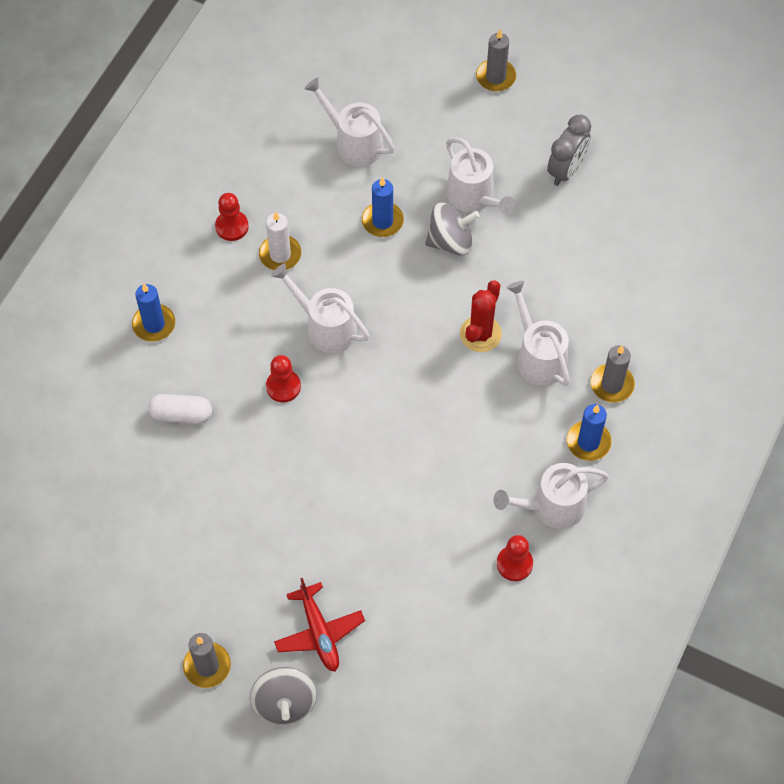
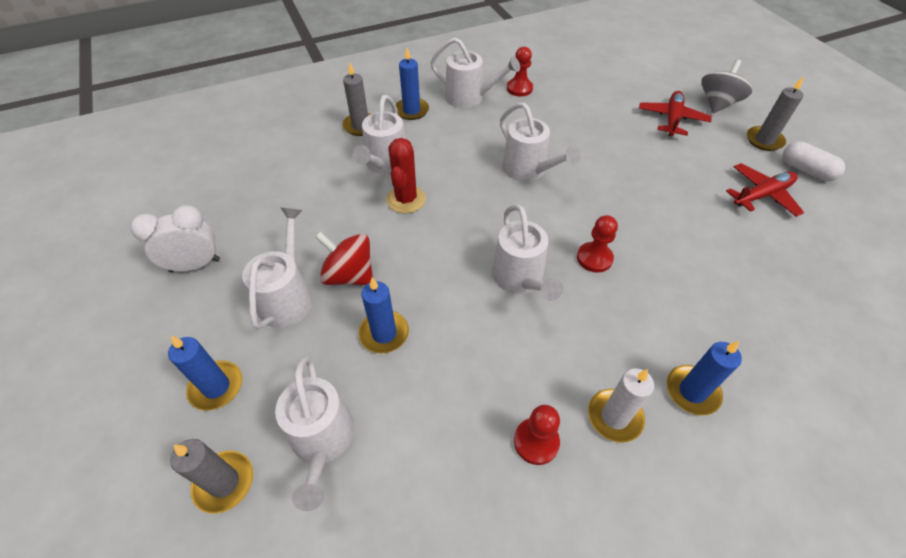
camera: 140 degrees left, 10 degrees down
white capsule [148,394,212,424] -> white capsule moved to [783,141,845,181]
white candle [259,211,301,270] -> white candle moved to [588,368,654,443]
grey spinning top [425,203,480,256] -> red spinning top [315,232,373,285]
red cactus [460,280,502,352] -> red cactus turned 60 degrees counterclockwise [386,138,426,213]
grey candle [476,29,516,91] -> grey candle moved to [170,439,253,514]
grey clock [547,115,591,186] -> white clock [130,205,220,272]
none -> blue candle [168,336,242,410]
none -> white watering can [500,103,581,181]
none -> red plane [726,163,804,217]

